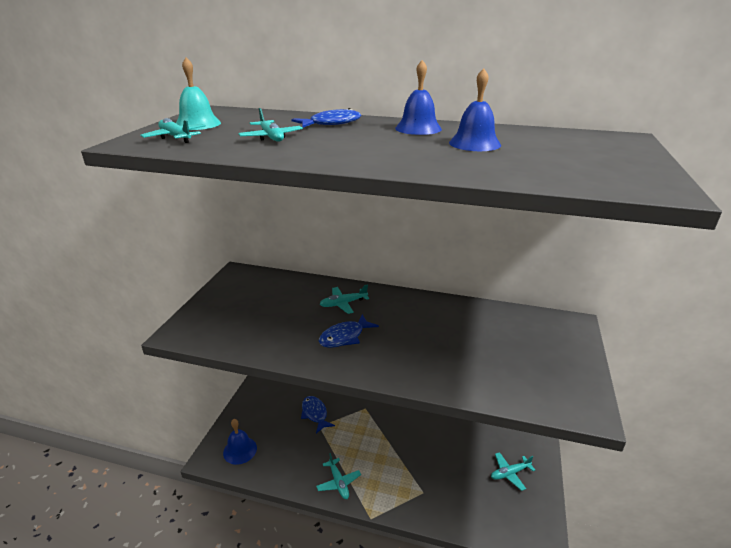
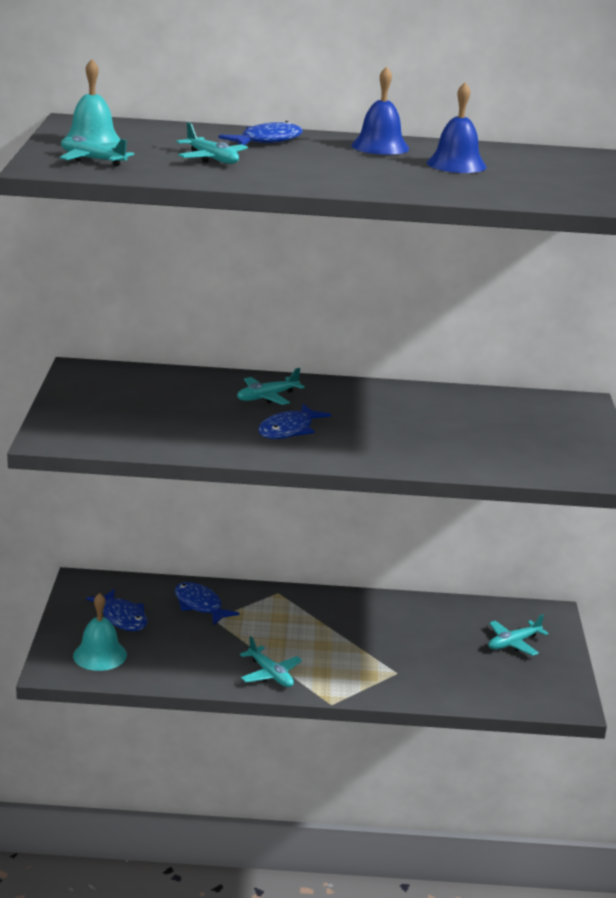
camera: 15 degrees left, 5 degrees down
blue bell [223,419,257,465] -> turquoise bell [73,593,127,671]
none -> blue fish [86,589,147,631]

